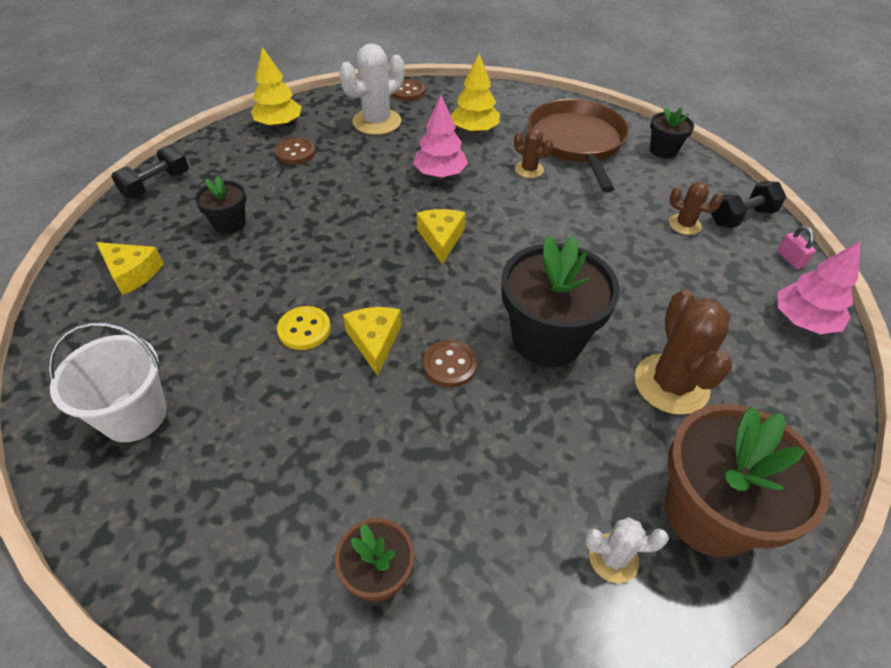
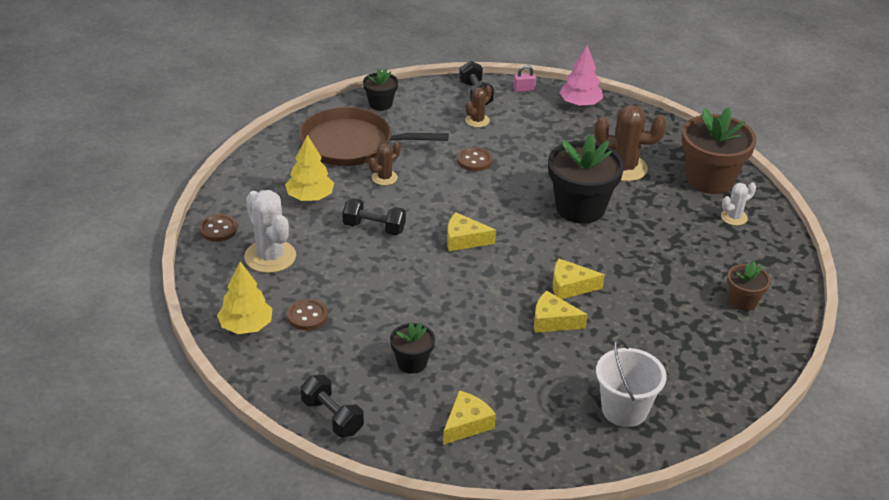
camera: 80 degrees left, 10 degrees down
yellow button [277,306,331,350] -> yellow cheese [534,290,588,333]
pink tree [413,95,468,177] -> black dumbbell [342,198,406,235]
brown button [423,340,478,387] -> brown button moved to [457,147,492,171]
white cactus [585,517,669,583] -> white cactus turned 45 degrees clockwise [721,182,756,226]

